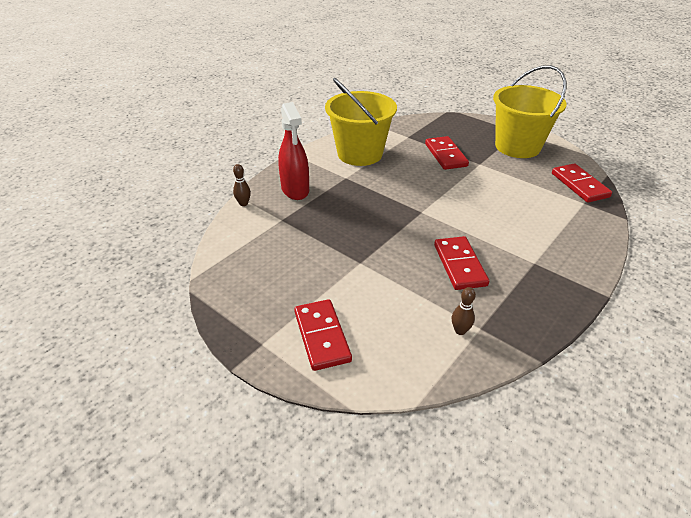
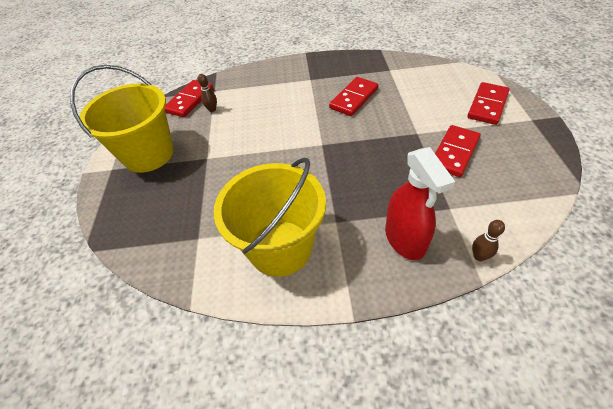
camera: 130 degrees left, 10 degrees up
red spray bottle [278,102,309,200] -> red spray bottle turned 135 degrees clockwise [385,147,455,260]
red domino [425,136,469,170] -> red domino moved to [435,125,481,177]
brown bowling pin [452,287,476,335] -> brown bowling pin moved to [198,74,217,112]

